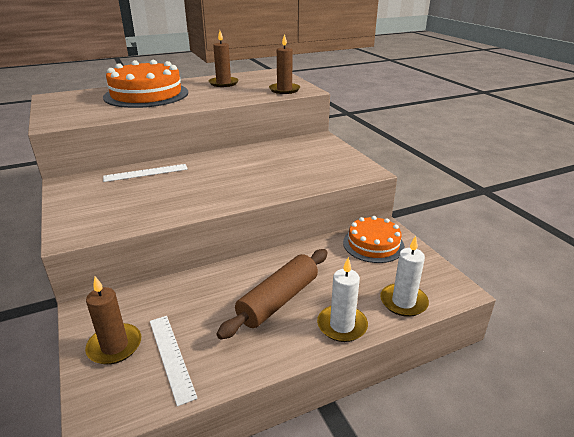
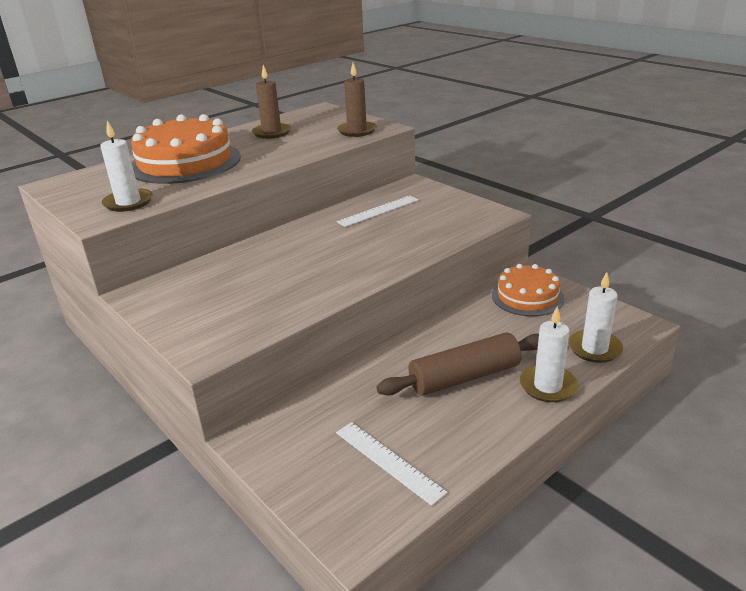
camera: 15 degrees left, 0 degrees up
brown candle [85,277,141,365] -> none
white ruler [103,164,188,182] -> white ruler moved to [337,195,419,227]
brown rolling pin [216,249,328,340] -> brown rolling pin turned 45 degrees clockwise [377,332,539,396]
none -> white candle [100,121,153,212]

